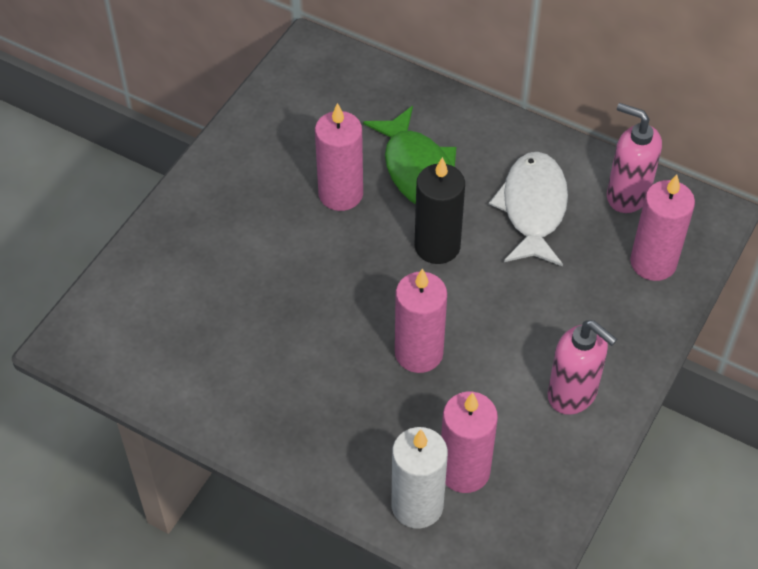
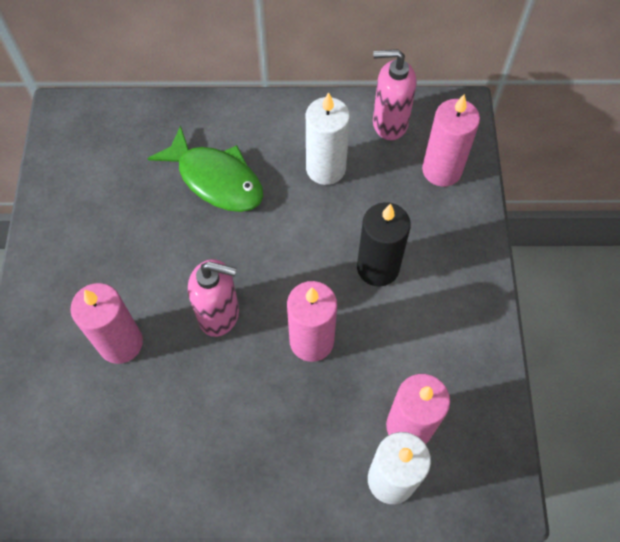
camera: 30 degrees left, 10 degrees up
pink candle [315,103,363,211] -> pink candle moved to [70,283,143,364]
black candle [414,157,465,264] -> black candle moved to [357,202,411,287]
white fish [489,152,568,266] -> white candle [306,92,350,185]
pink soap dispenser [548,320,617,415] -> pink soap dispenser moved to [188,259,239,337]

